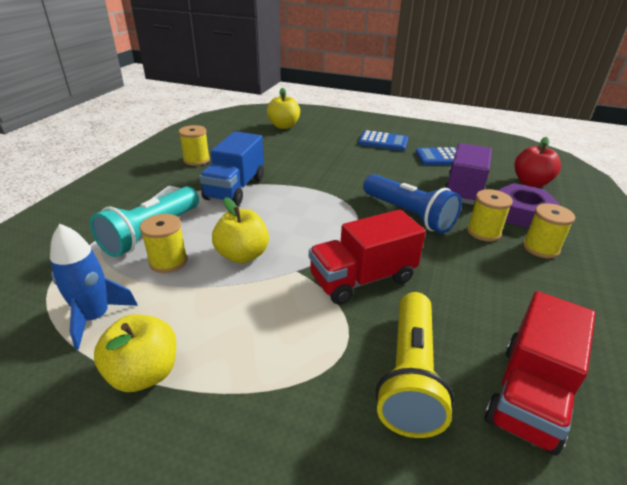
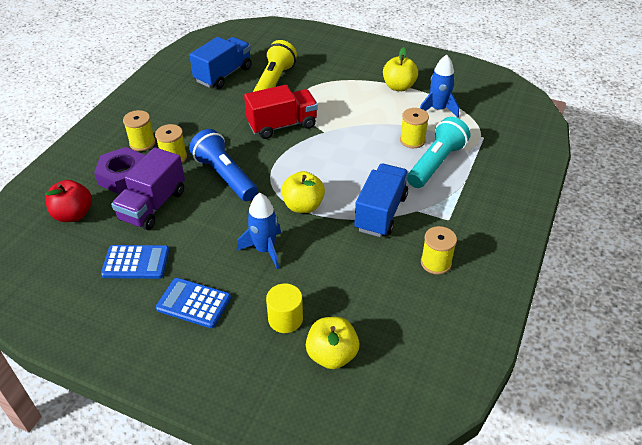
camera: 175 degrees left, 10 degrees up
yellow apple [212,197,269,264] -> yellow apple moved to [281,171,325,213]
red truck [485,291,596,456] -> blue truck [189,37,252,89]
none -> blue rocket [237,193,281,269]
none -> yellow cylinder [266,284,303,333]

